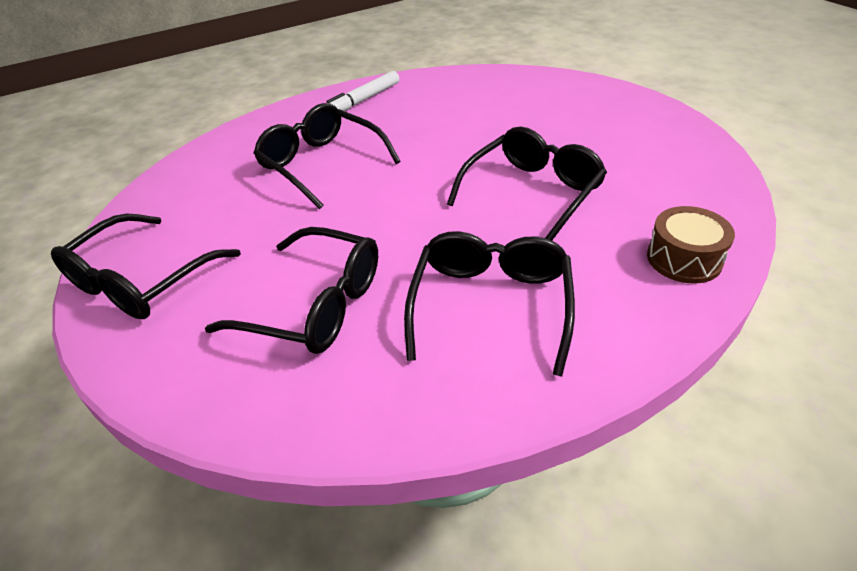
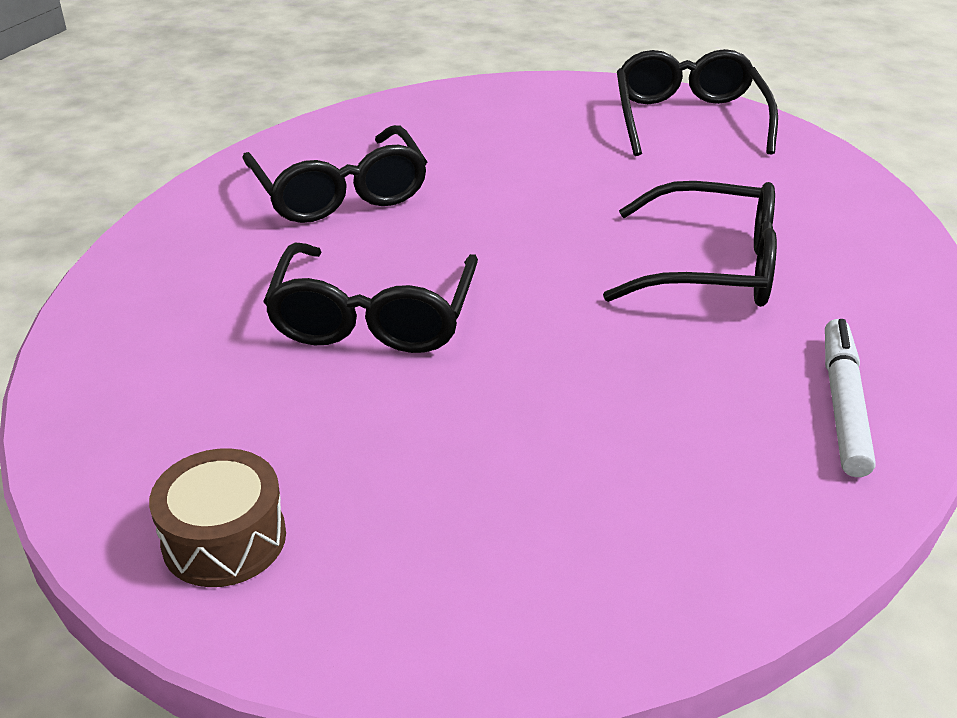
camera: 145 degrees right, 5 degrees down
black glasses [205,227,378,354] -> none
brown drum [647,206,735,284] -> brown drum moved to [149,448,286,587]

